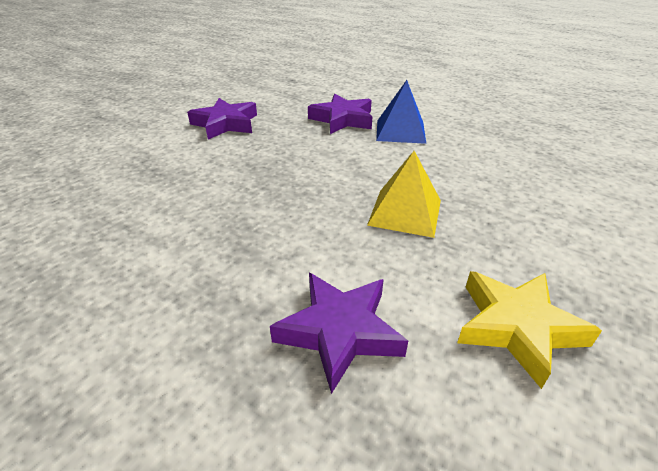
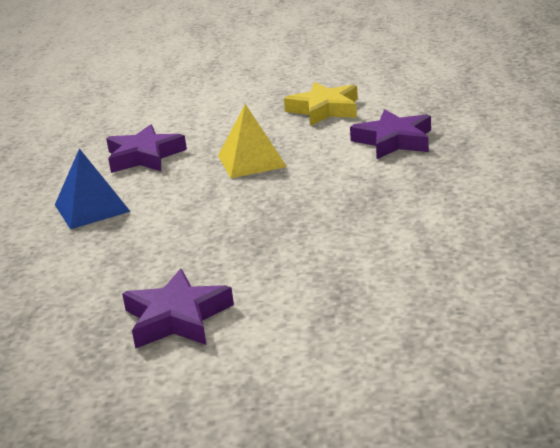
camera: 120 degrees left, 10 degrees down
purple star [308,94,372,134] -> purple star moved to [106,124,187,173]

